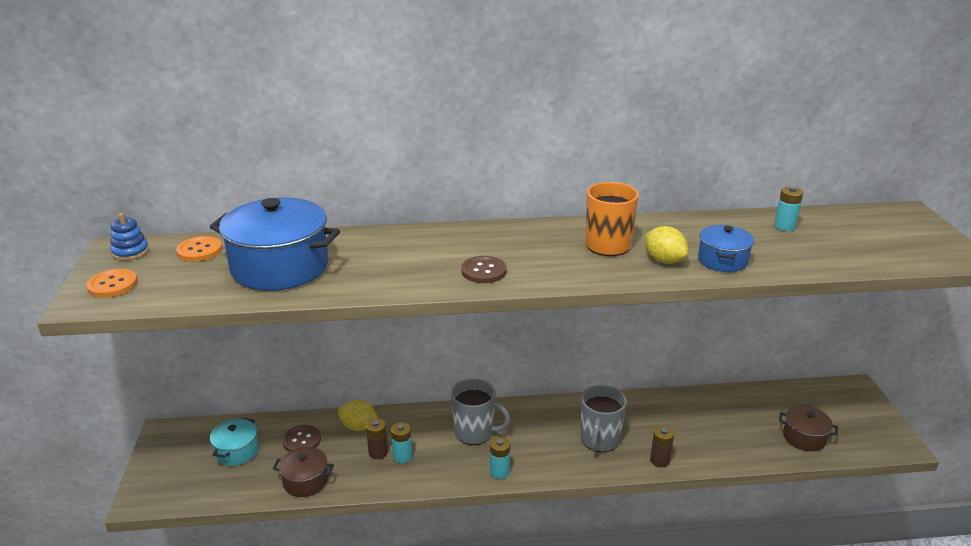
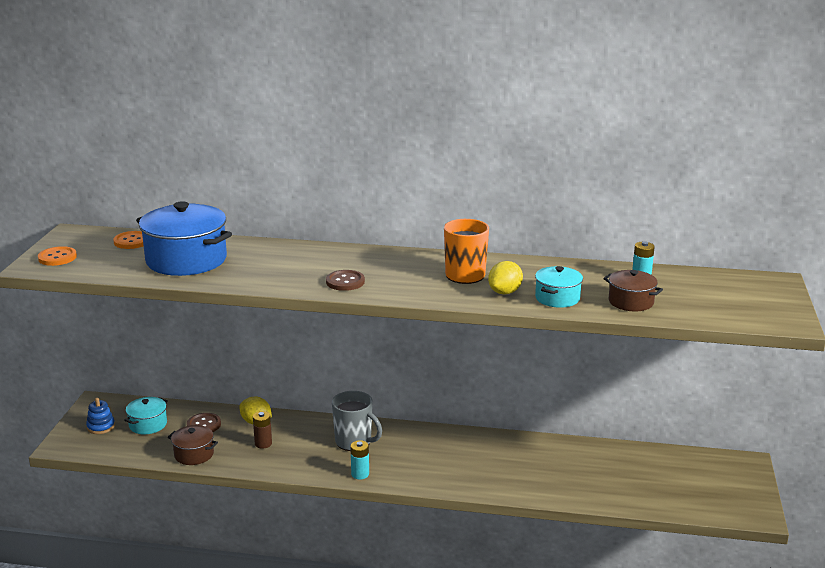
camera: 15 degrees right, 5 degrees down
blue stacking toy [110,213,149,261] -> blue stacking toy moved to [86,398,115,434]
turquoise battery [391,422,412,463] -> none
grey mug [581,385,627,452] -> none
yellow lemon [645,226,688,264] -> yellow lemon turned 60 degrees clockwise [488,261,523,294]
brown battery [650,426,674,467] -> none
blue pot [698,225,754,272] -> turquoise pot [535,266,583,308]
brown pot [779,406,838,451] -> brown pot moved to [603,270,663,311]

